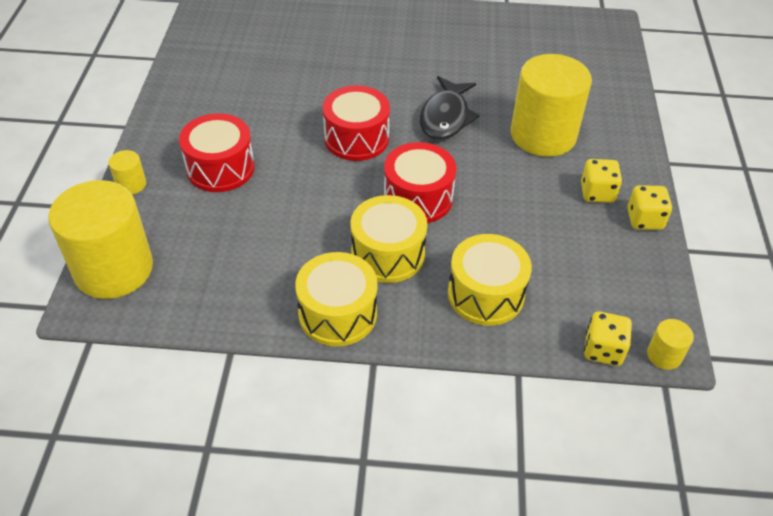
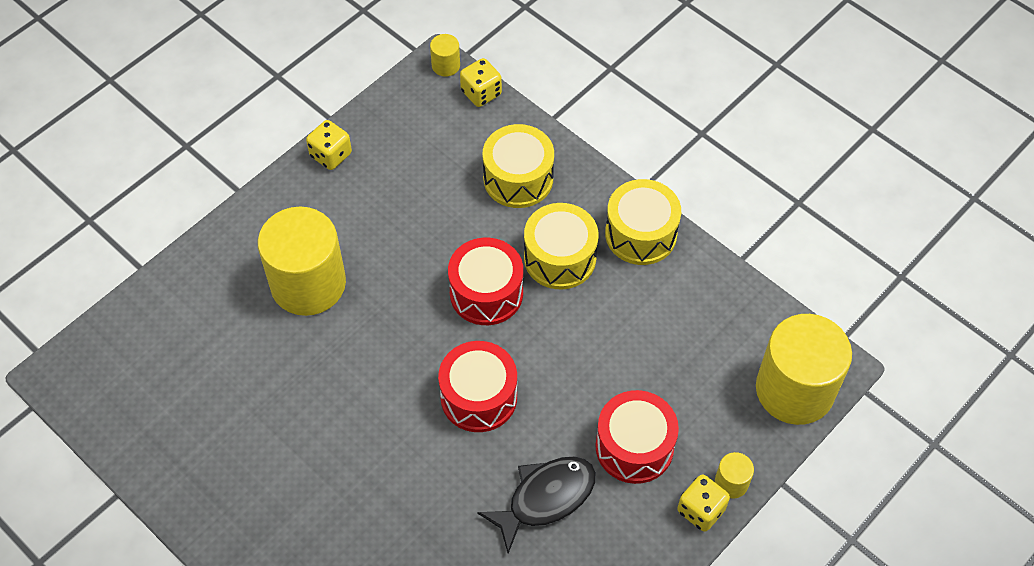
camera: 140 degrees left, 10 degrees up
black fish [419,76,479,140] -> black fish moved to [477,457,596,554]
yellow dice [581,159,622,203] -> yellow dice moved to [677,474,730,532]

